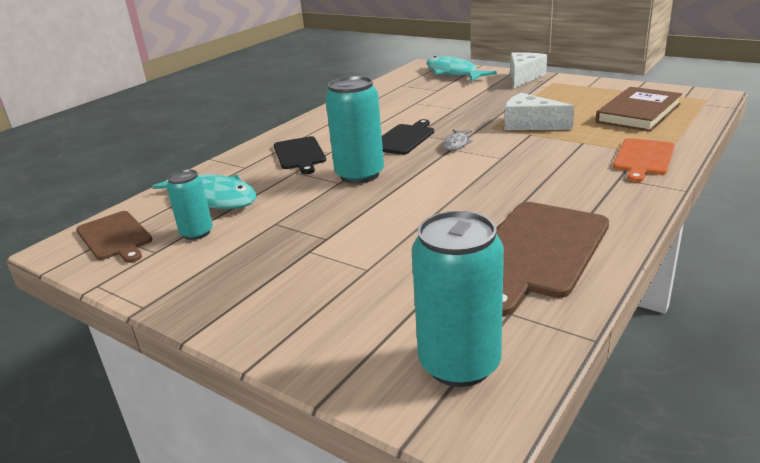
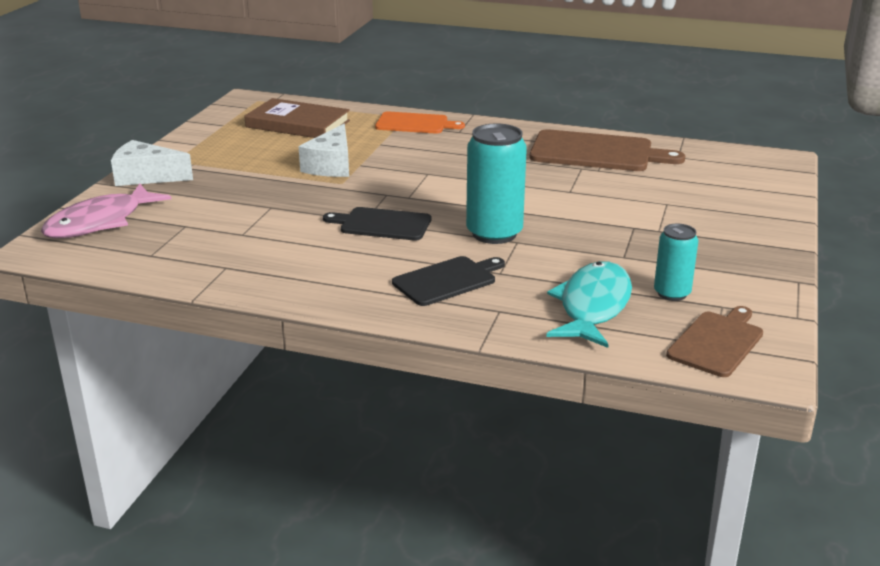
camera: 110 degrees left, 0 degrees up
turquoise can [411,211,504,387] -> none
turquoise fish [426,56,497,81] -> pink fish [41,184,171,238]
grey fish [443,130,473,151] -> none

